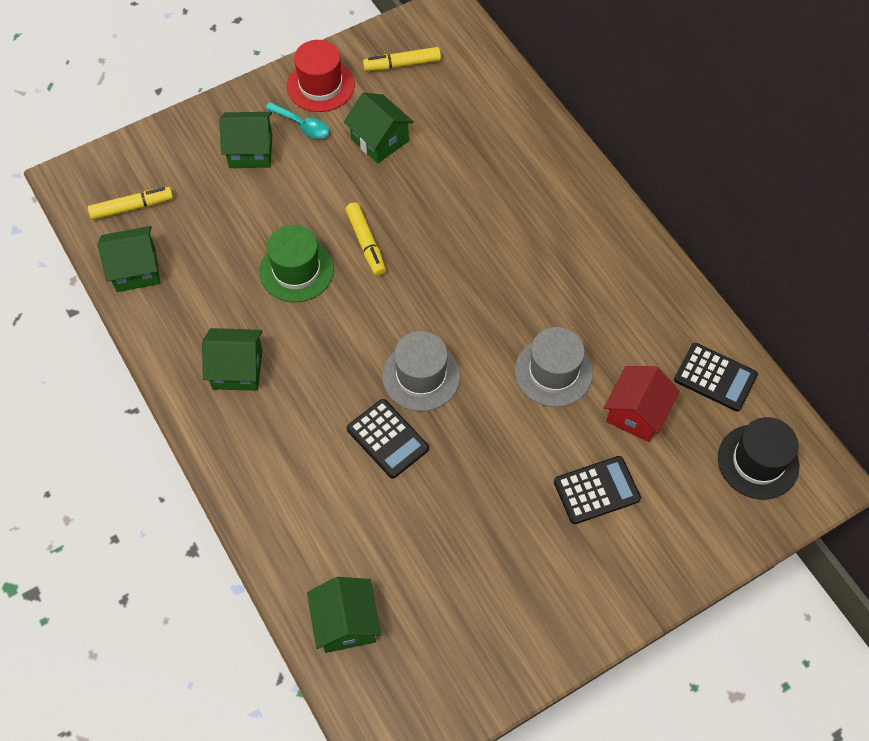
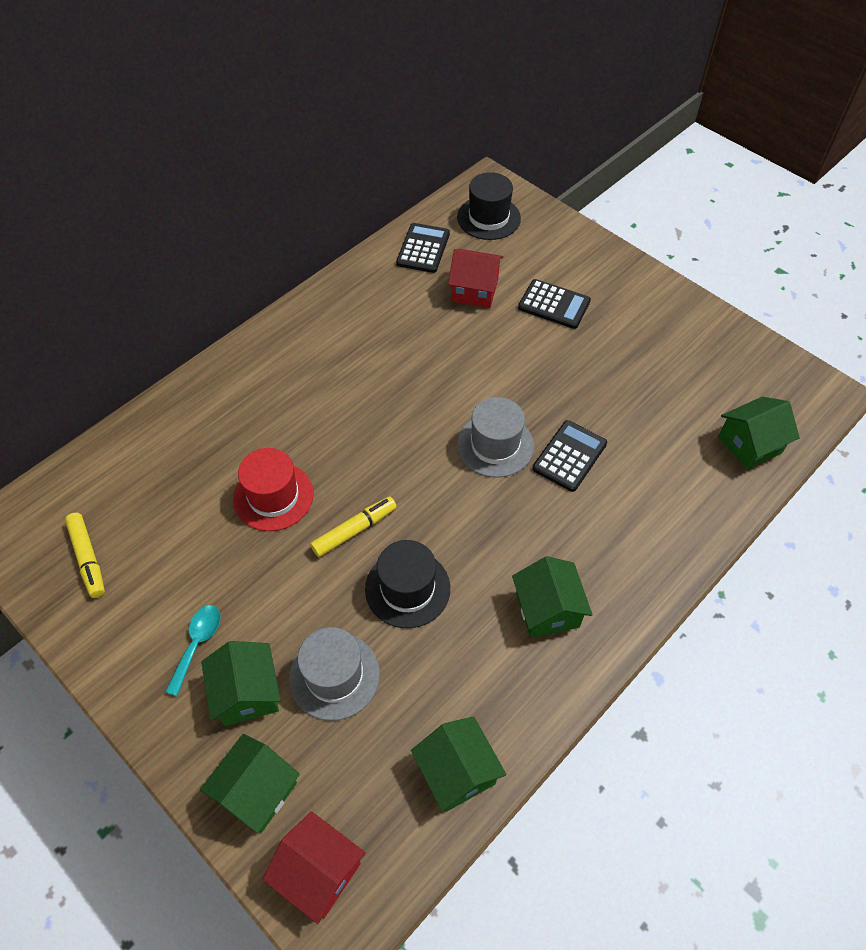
camera: 105 degrees left, 5 degrees down
yellow marker [88,187,173,220] -> none
green hat [259,225,334,302] -> black hat [365,540,450,628]
red hat [287,40,355,112] -> red hat moved to [233,448,314,531]
green house [344,93,414,163] -> green house moved to [200,734,300,833]
grey hat [515,327,593,407] -> grey hat moved to [289,627,380,721]
black calculator [554,456,641,524] -> black calculator turned 150 degrees clockwise [518,279,591,329]
none -> red house [262,811,366,924]

